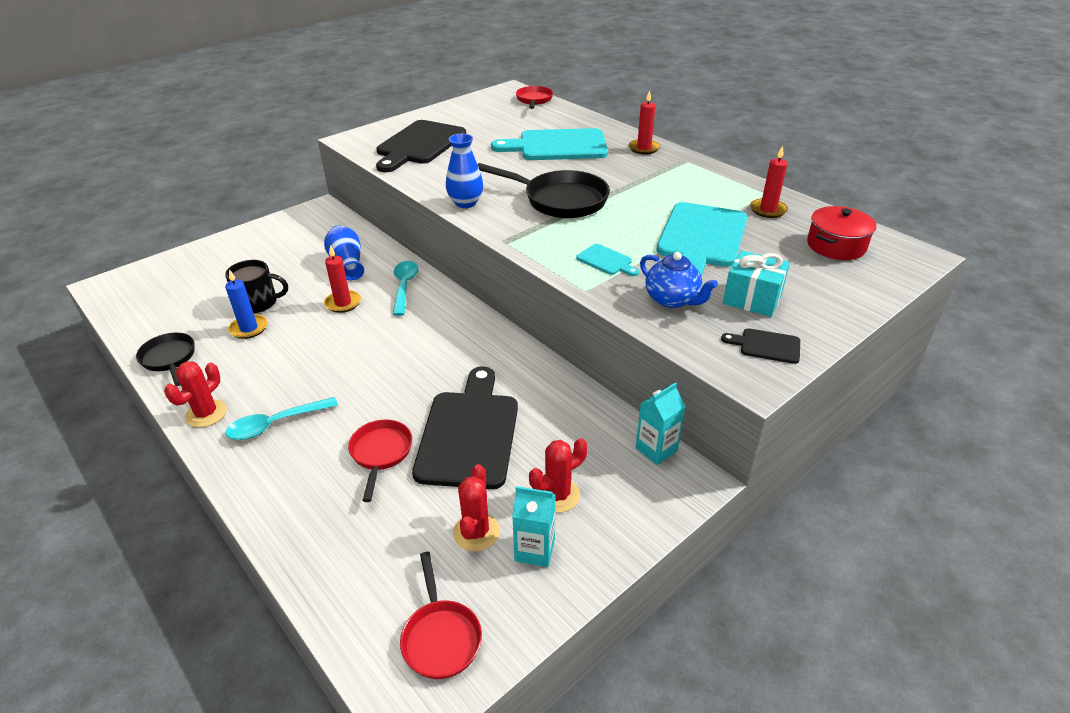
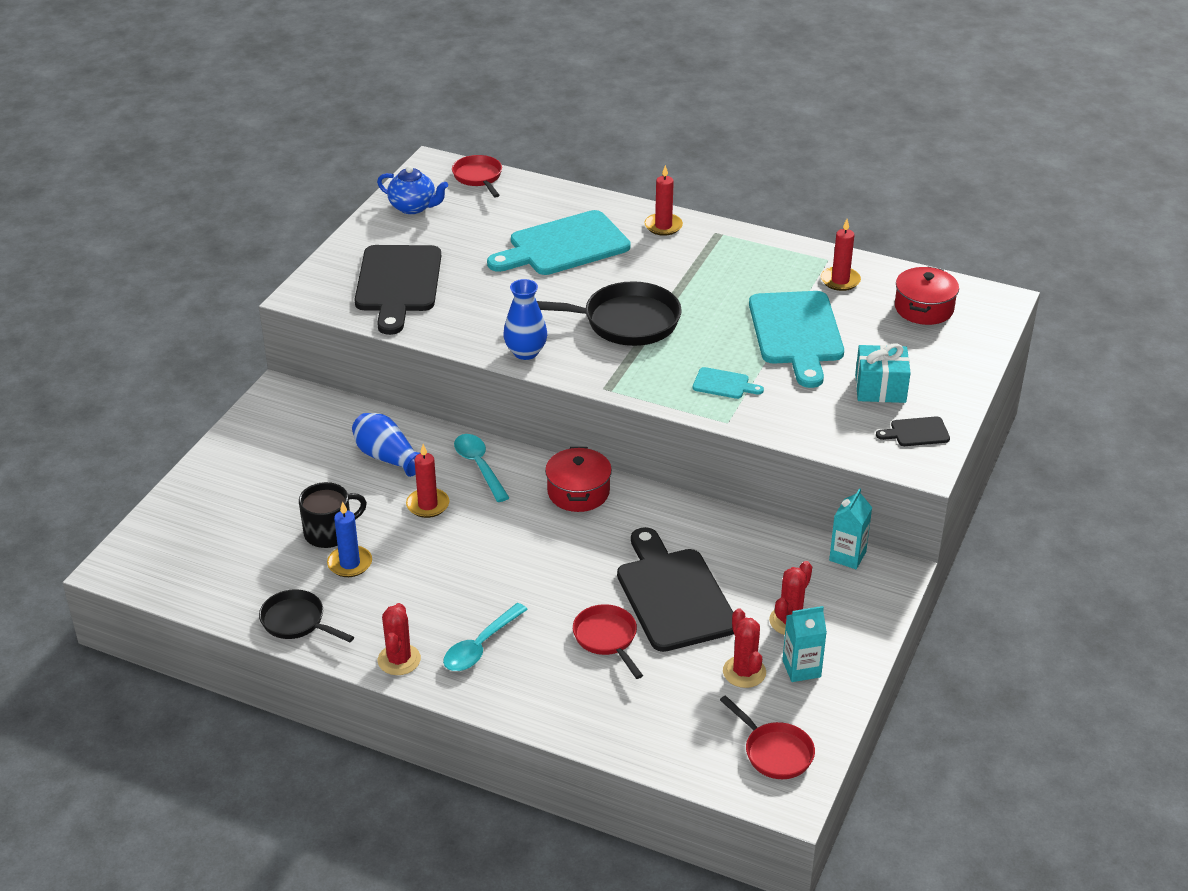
camera: 25 degrees left, 0 degrees up
blue teapot [640,252,718,308] -> blue teapot moved to [377,166,448,214]
none -> red pot [545,447,612,512]

